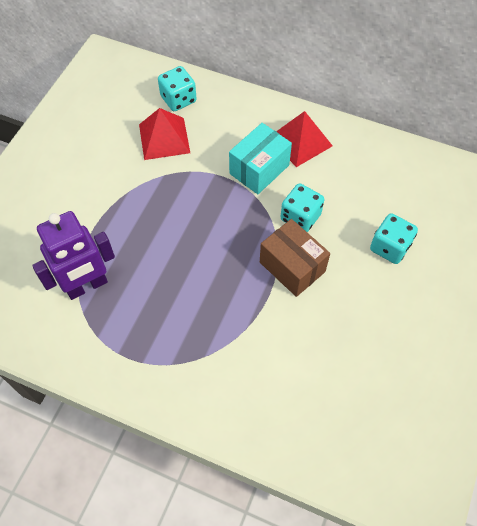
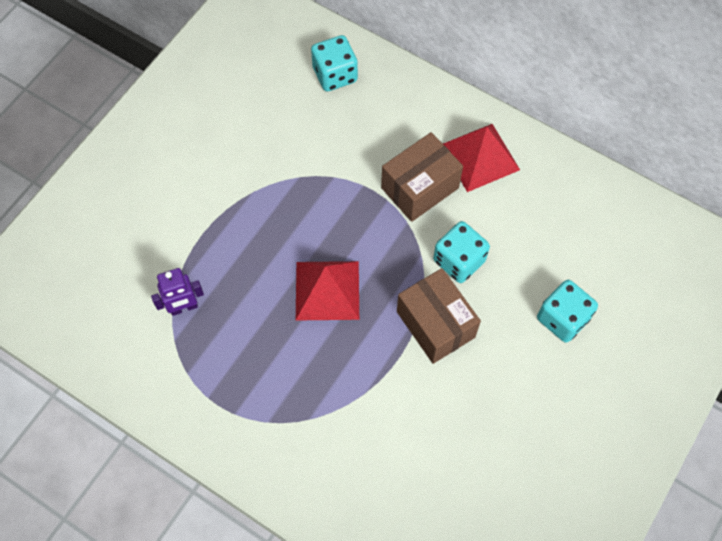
camera: 10 degrees right, 5 degrees up
purple robot [32,211,115,300] -> purple robot [151,268,204,316], size x0.55
red pyramid [139,108,190,160] -> red pyramid moved to [296,261,359,320]
turquoise box [229,123,292,194] -> brown box [381,132,463,222]

